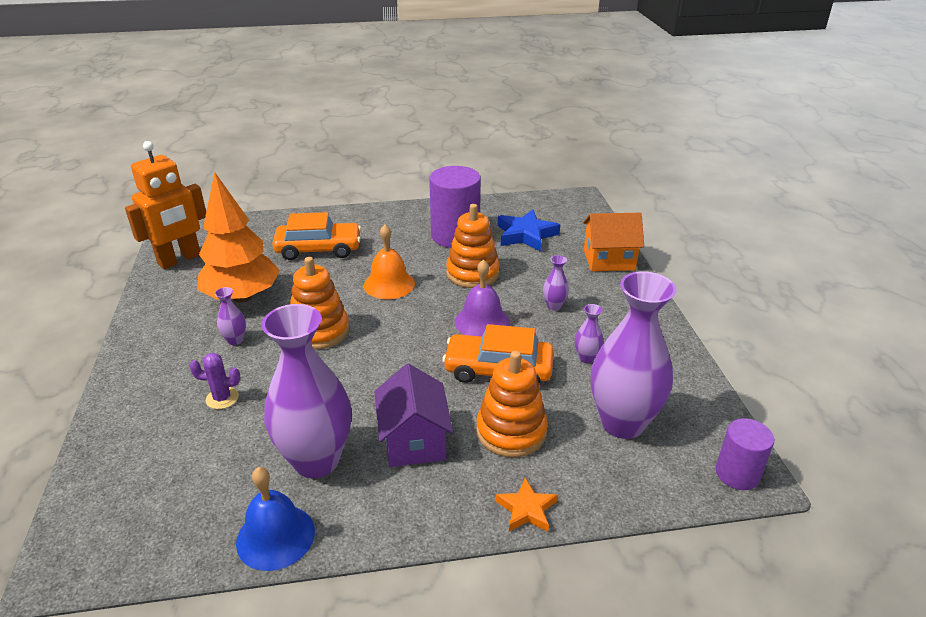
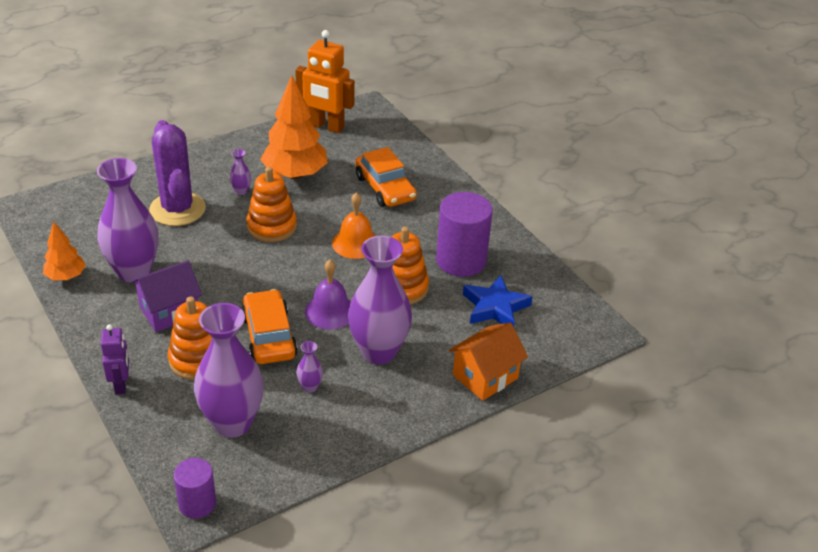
camera: 65 degrees right, 5 degrees up
purple cactus [189,353,241,409] -> purple cactus [149,120,206,226], size x2.36
blue bell [236,467,315,571] -> orange tree [43,221,86,280]
orange star [496,478,557,532] -> purple robot [101,324,129,395]
purple vase [543,255,569,311] -> purple vase [348,235,412,364], size x2.45
orange house [583,213,644,271] -> orange house turned 75 degrees clockwise [449,323,528,401]

